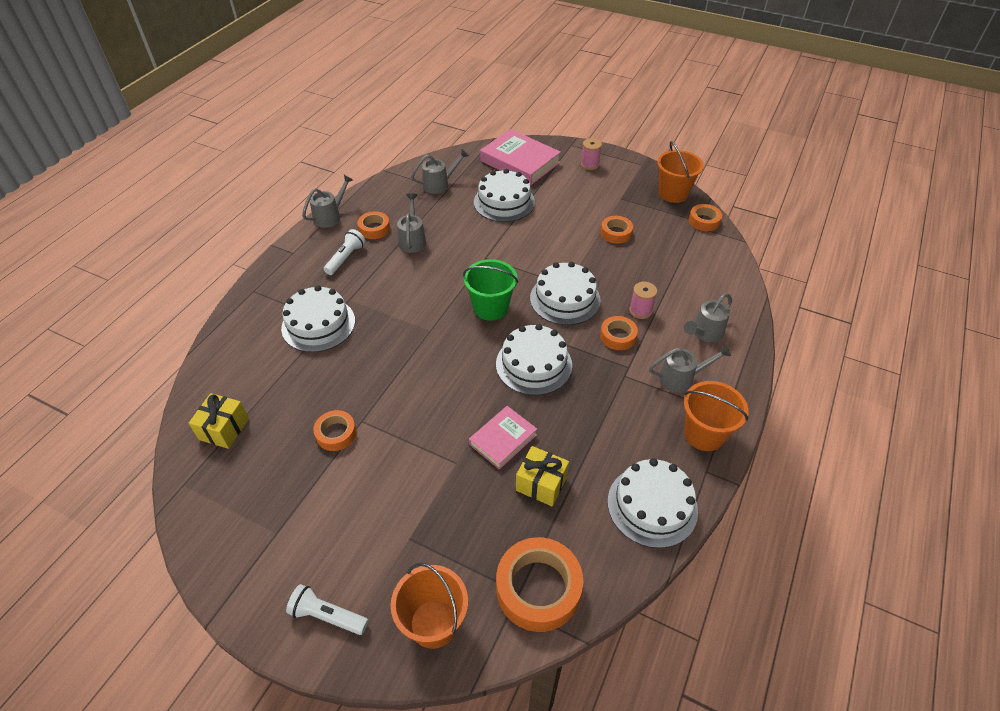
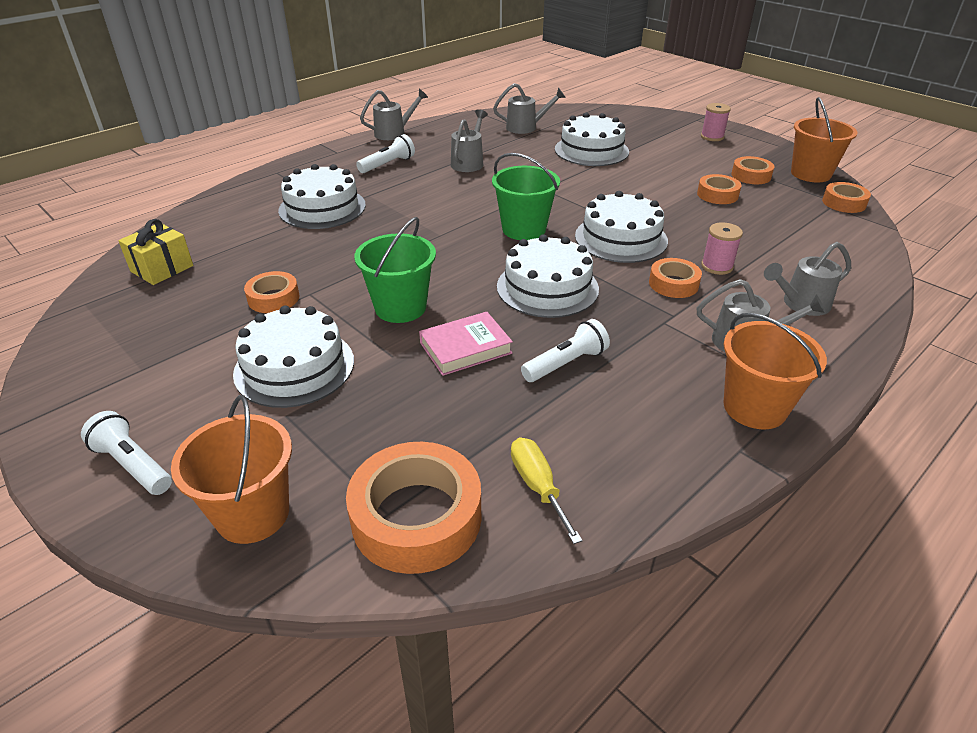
camera: 20 degrees right, 10 degrees down
orange tape [358,211,390,239] -> orange tape moved to [731,156,775,184]
pink book [480,129,561,185] -> none
yellow gift [516,446,569,507] -> none
white cake [608,458,698,548] -> white cake moved to [233,305,354,408]
none -> green bucket [354,217,436,323]
none -> yellow screwdriver [511,438,583,544]
none -> white flashlight [521,319,610,382]

